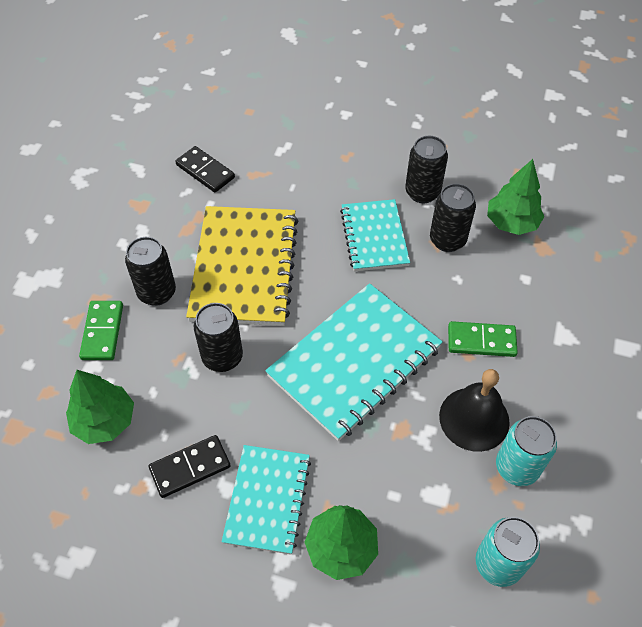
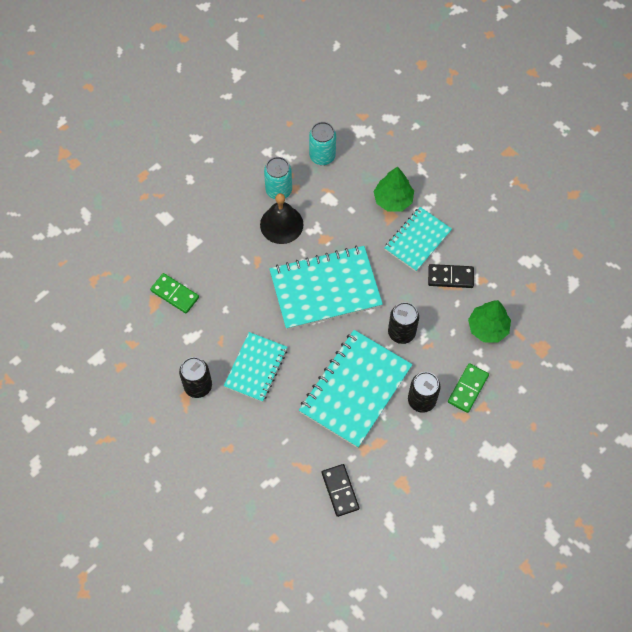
camera: 150 degrees left, 10 degrees up
yellow notebook [186,206,298,326] -> turquoise notebook [299,330,413,448]
black can [430,184,476,252] -> none
green domino [448,321,518,357] -> green domino moved to [150,273,199,314]
green tree [487,159,544,235] -> none

